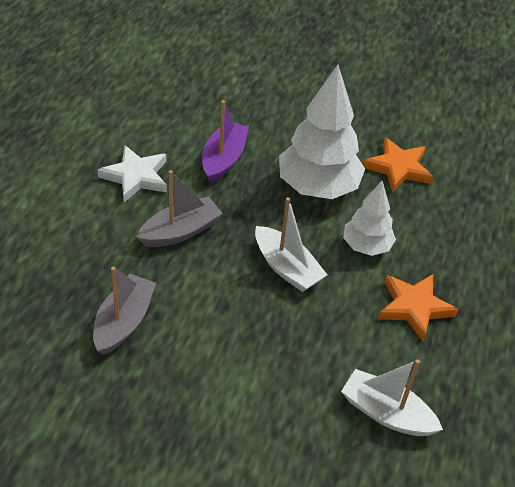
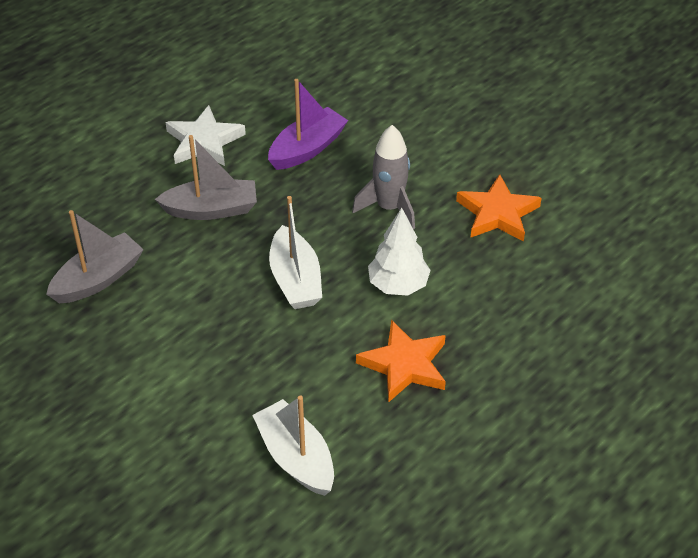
camera: 30 degrees right, 0 degrees up
white tree [279,65,365,199] -> grey rocket [352,125,415,229]

